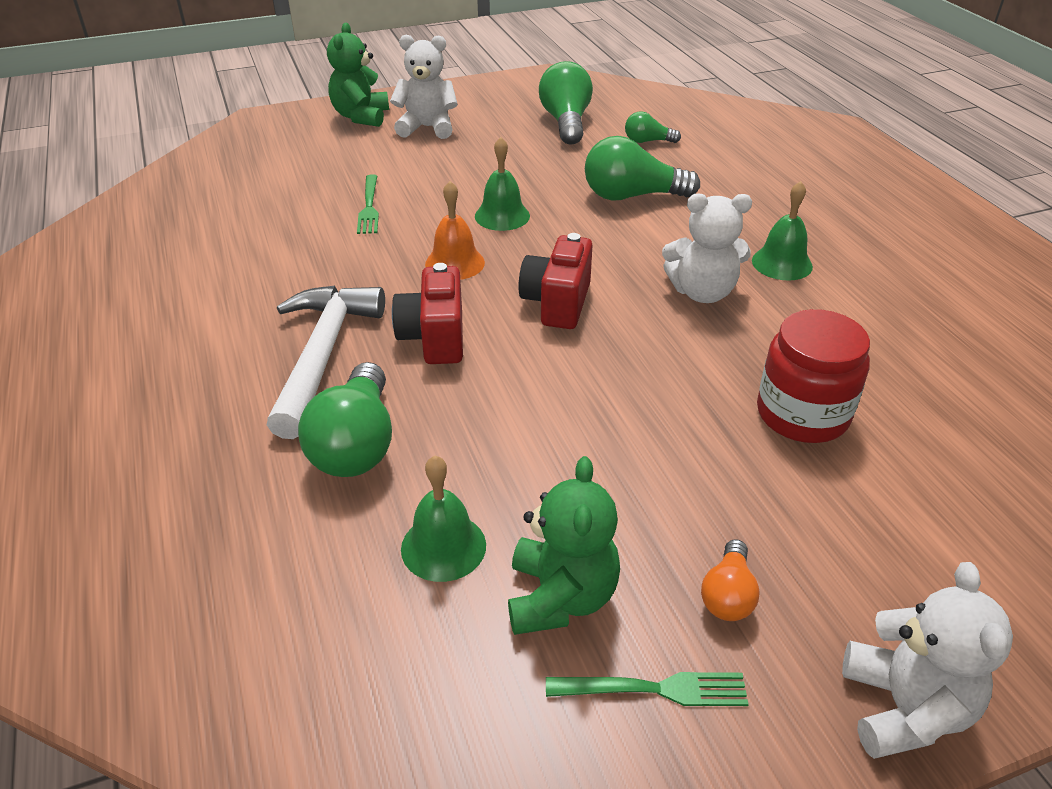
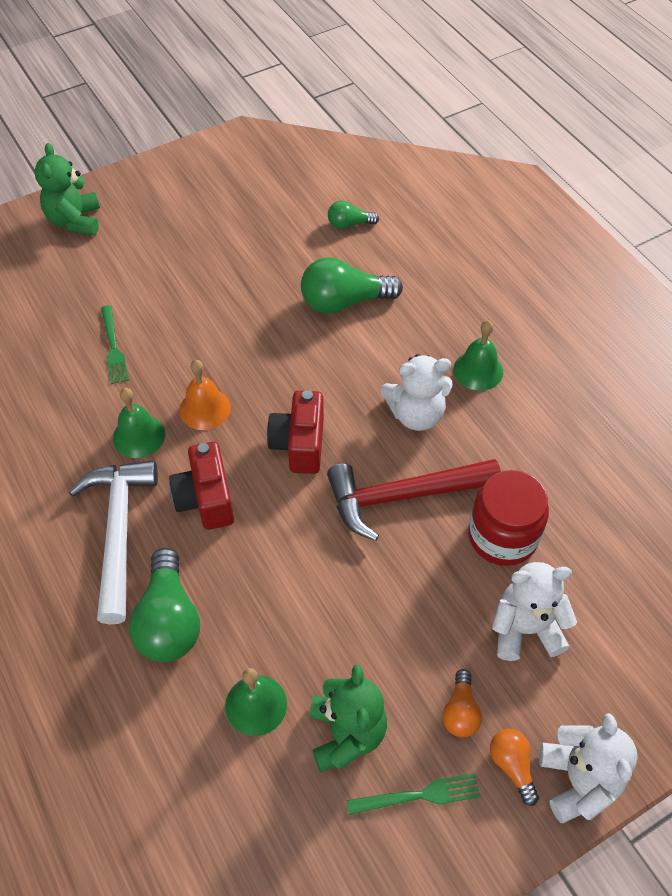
camera: 10 degrees left, 15 degrees up
white teddy bear [390,35,458,139] -> white teddy bear moved to [492,562,577,661]
green bell [475,137,530,231] -> green bell moved to [113,388,165,458]
green light bulb [539,61,593,145] -> none
none -> red hammer [327,459,501,541]
none -> orange light bulb [490,729,539,806]

